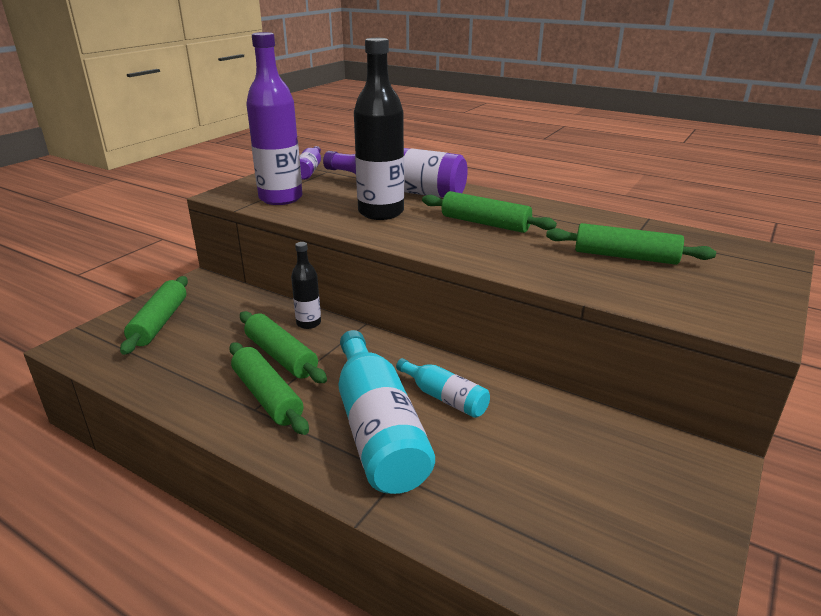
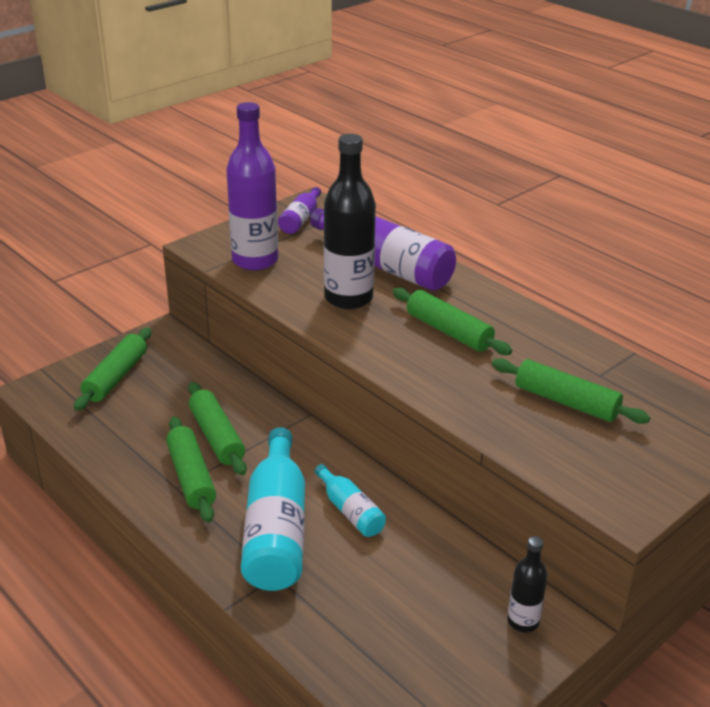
camera: 15 degrees right, 5 degrees up
black bottle [291,242,321,329] -> black bottle moved to [507,536,547,632]

